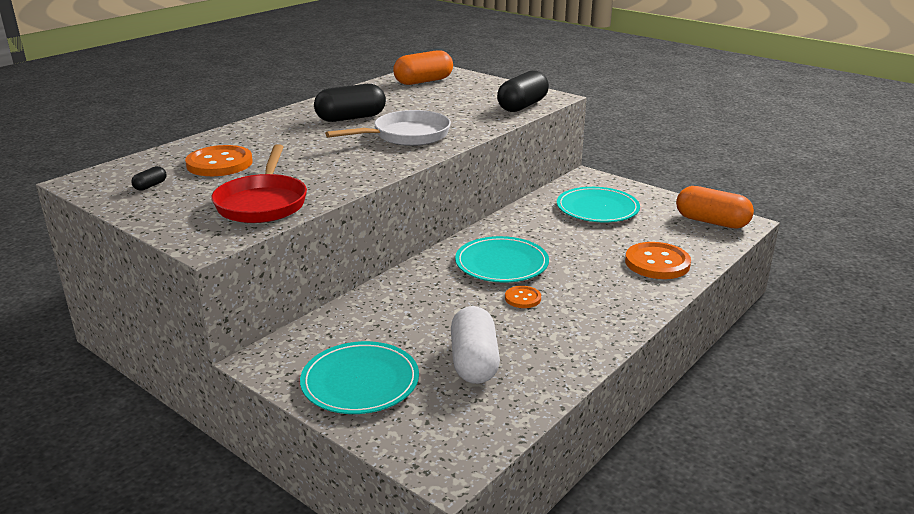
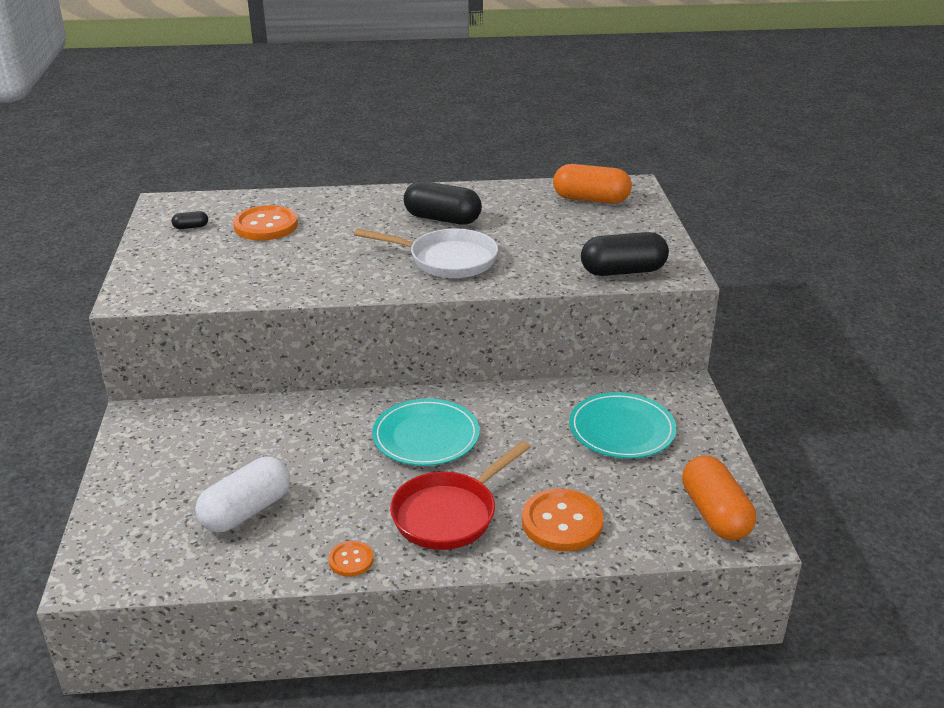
camera: 45 degrees right, 5 degrees up
red pan [211,144,307,223] -> red pan moved to [390,441,531,550]
turquoise plate [300,341,419,414] -> none
orange button [505,286,541,308] -> orange button moved to [329,541,374,577]

